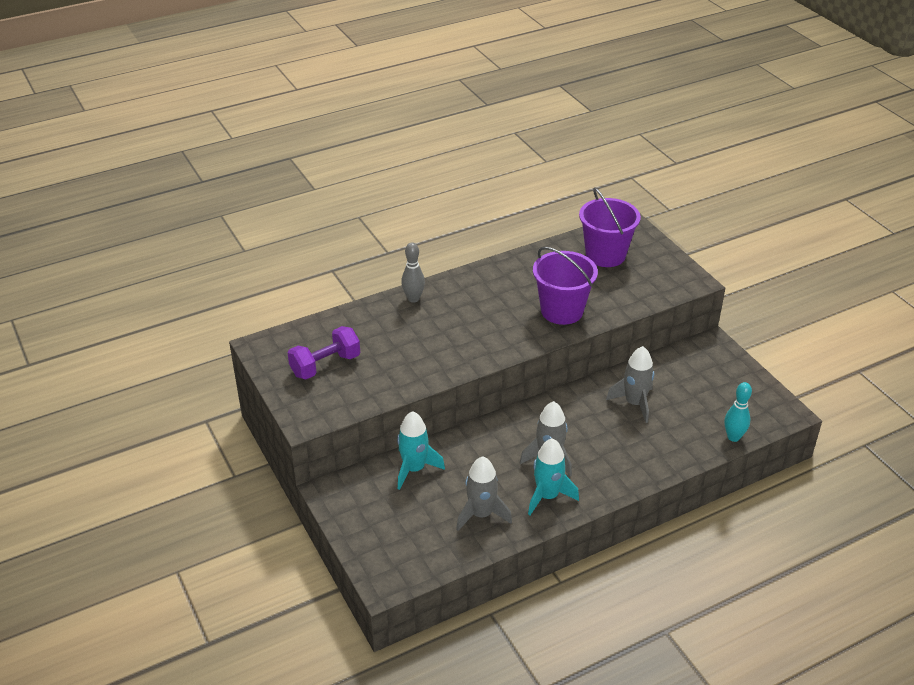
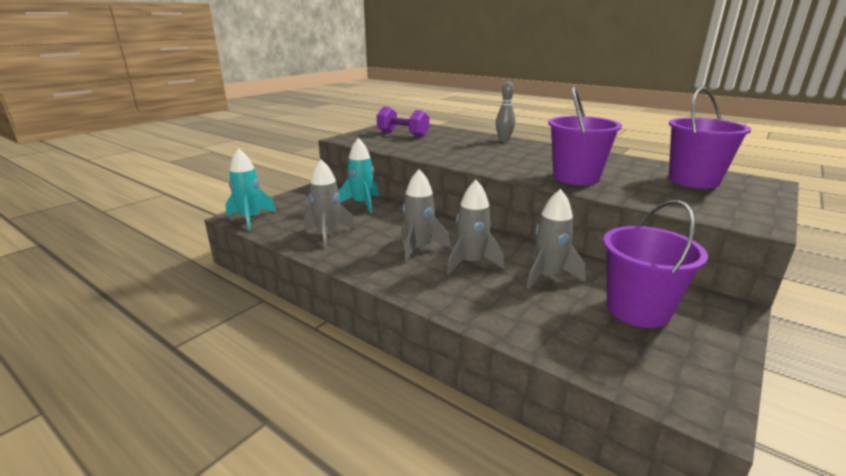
camera: 65 degrees right, 15 degrees down
turquoise rocket [528,438,579,515] -> turquoise rocket moved to [226,148,276,230]
turquoise bowling pin [724,382,752,442] -> none
none -> grey rocket [447,180,505,275]
none -> purple bucket [603,200,708,328]

